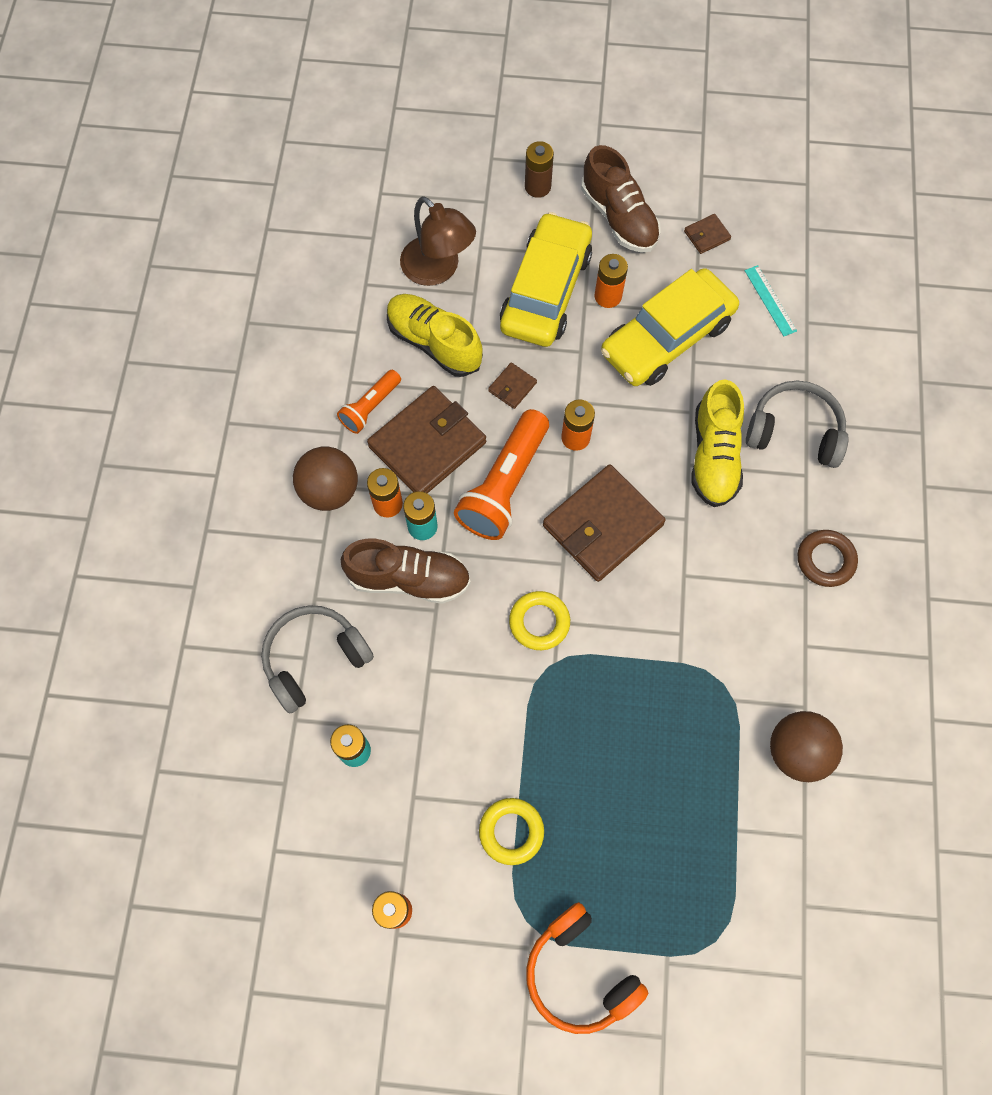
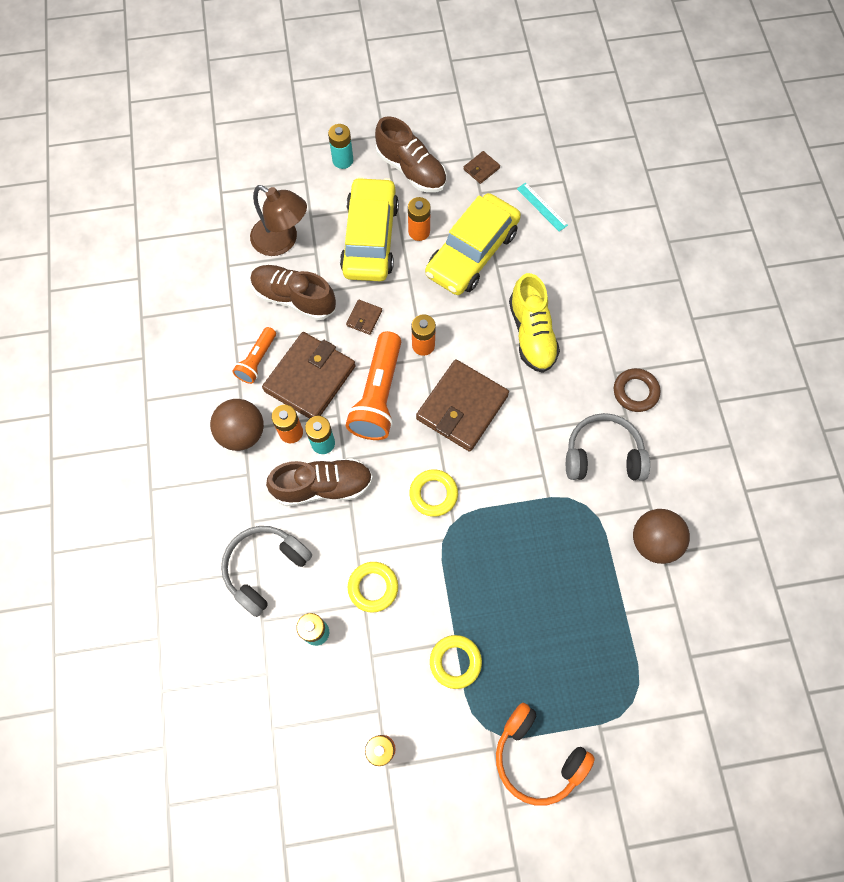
camera: 15 degrees left, 0 degrees up
yellow shoe [387,294,483,377] -> brown shoe [250,265,336,321]
brown battery [525,141,554,198] -> turquoise battery [328,124,353,169]
grey headphones [746,381,848,468] -> grey headphones moved to [566,413,650,481]
none -> yellow ring [348,562,398,613]

